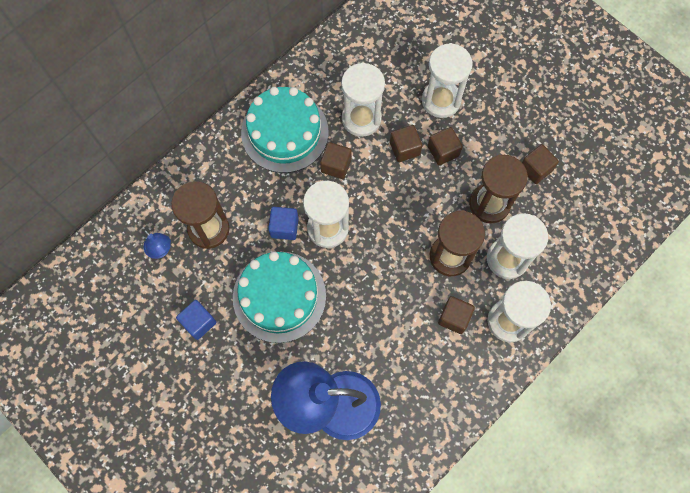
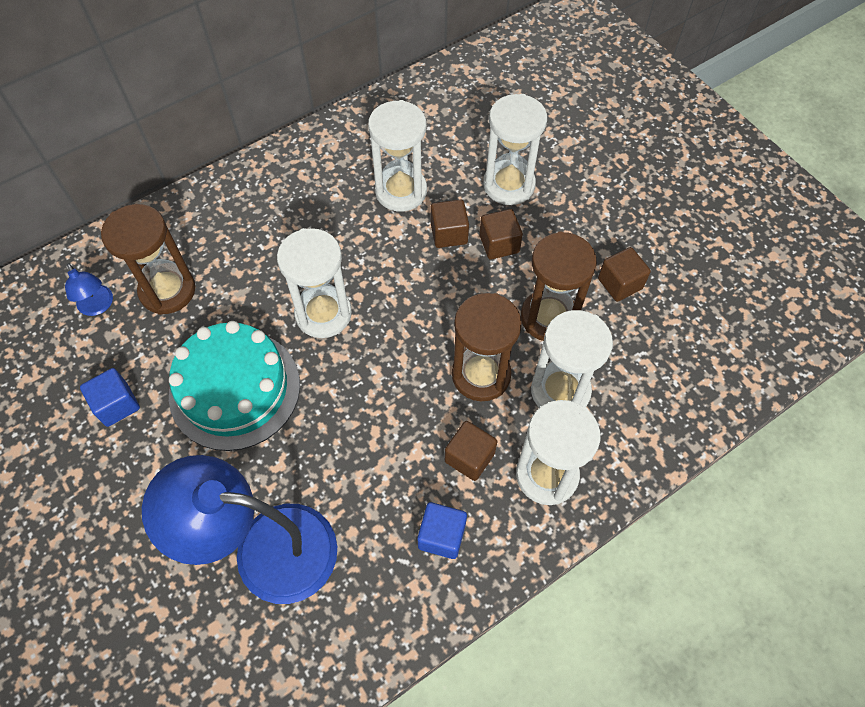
camera: 10 degrees right, 10 degrees down
turquoise cake [241,87,329,173] -> none
blue cube [268,207,299,240] -> blue cube moved to [417,502,467,559]
brown cube [320,142,352,179] -> none

